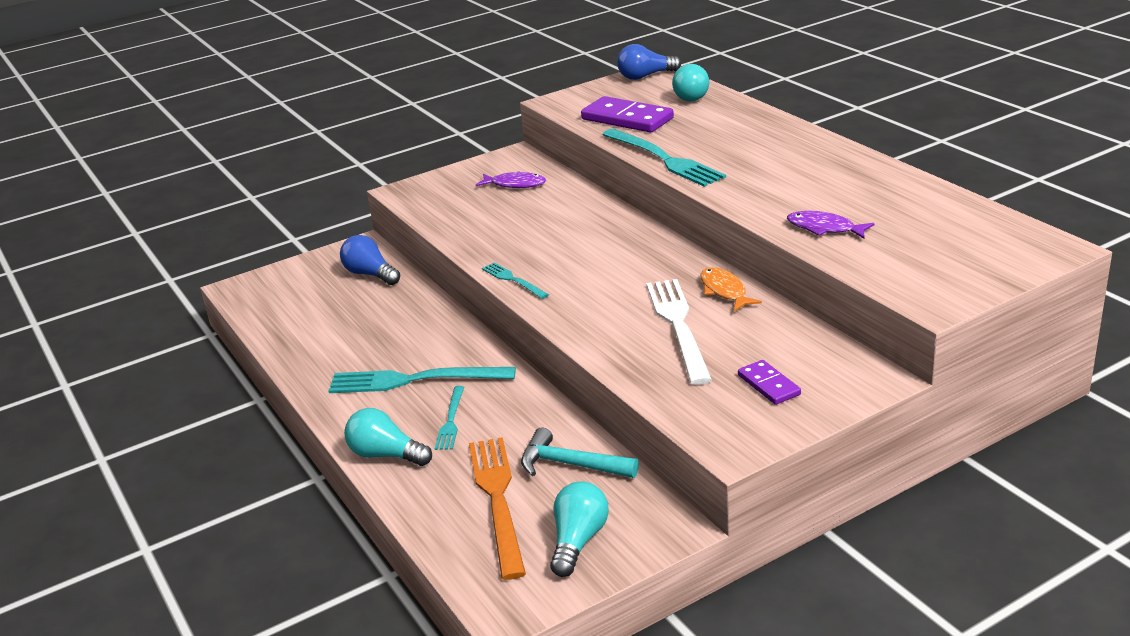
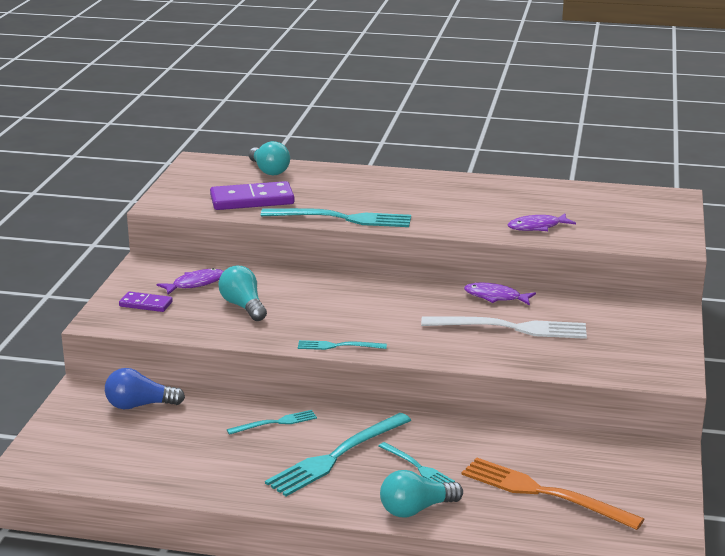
camera: 50 degrees left, 5 degrees down
turquoise hammer [521,427,639,478] -> none
turquoise light bulb [550,482,609,577] -> turquoise light bulb moved to [218,266,267,321]
blue light bulb [617,44,681,80] -> none
white fork [646,279,712,385] -> white fork turned 150 degrees clockwise [421,316,587,339]
orange fish [700,267,762,311] -> purple fish [464,282,536,305]
purple domino [738,360,801,405] -> purple domino moved to [119,291,173,312]
none -> turquoise fork [227,410,317,435]

